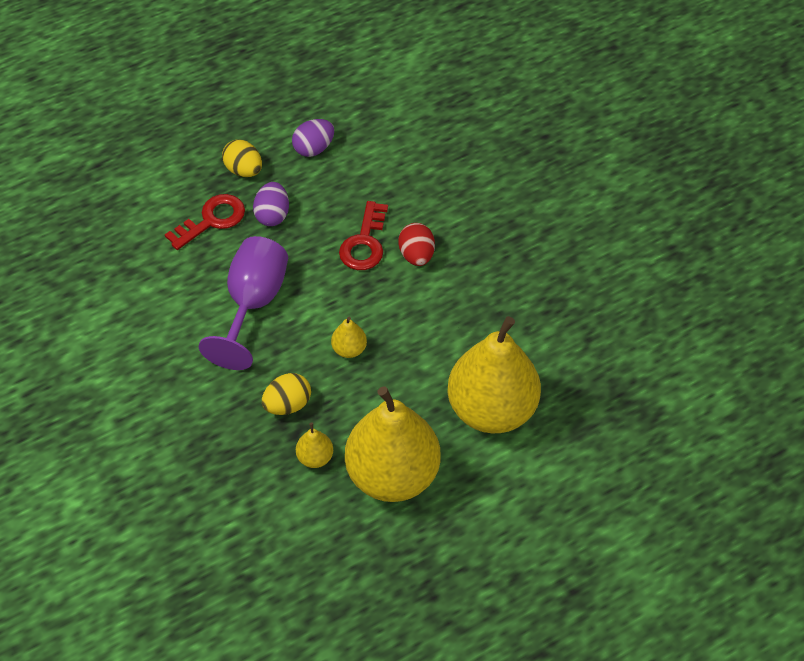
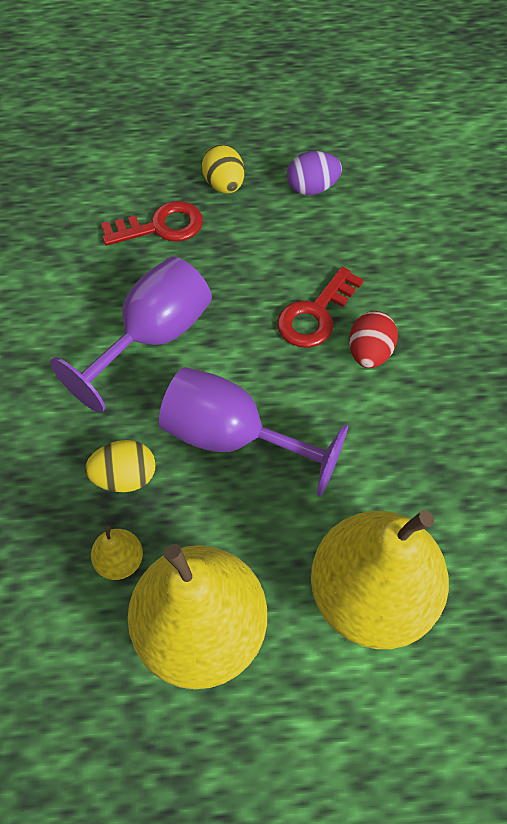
camera: 25 degrees right, 5 degrees up
purple egg [253,182,289,226] -> none
yellow pear [331,317,367,358] -> purple goblet [159,367,348,497]

